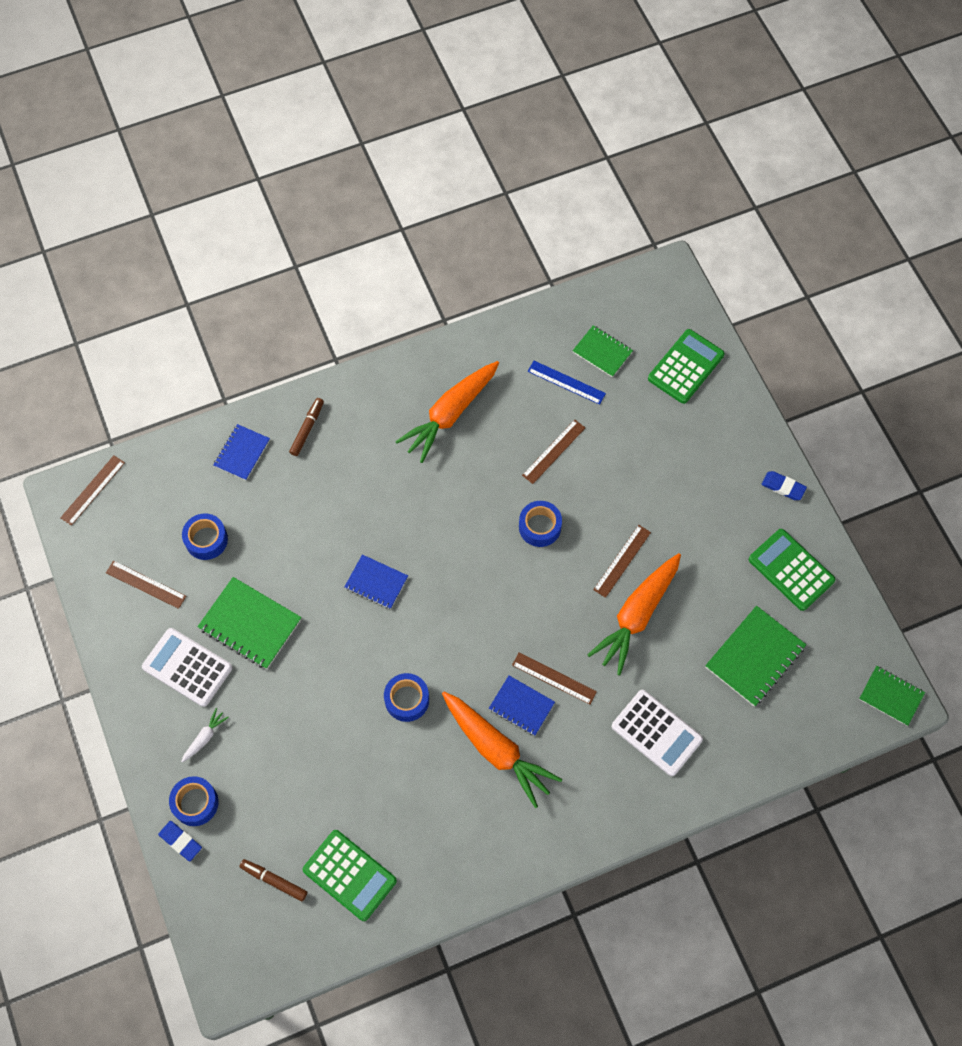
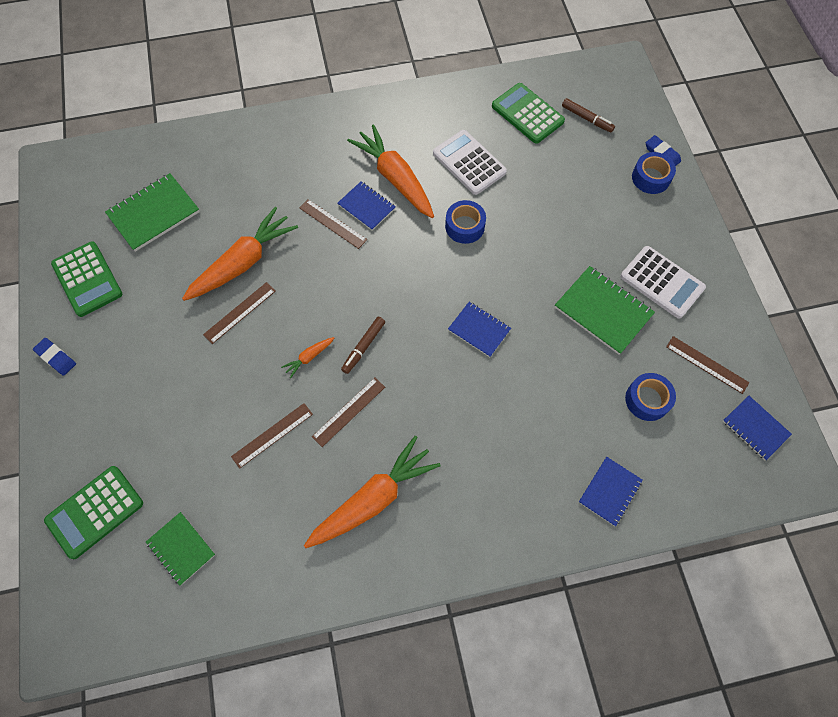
camera: 170 degrees left, 0 degrees up
brown ruler [60,455,125,526] -> brown ruler moved to [312,378,385,447]
white carrot [181,708,229,762] -> none
brown marker [289,398,324,456] -> brown marker moved to [341,317,385,374]
blue tape [519,501,562,547] -> orange carrot [281,337,334,378]
blue ruler [528,361,606,405] -> none
white calculator [612,690,703,776] -> white calculator moved to [433,130,507,195]
green notebook [859,666,925,726] -> none
none -> blue notebook [723,396,792,460]

